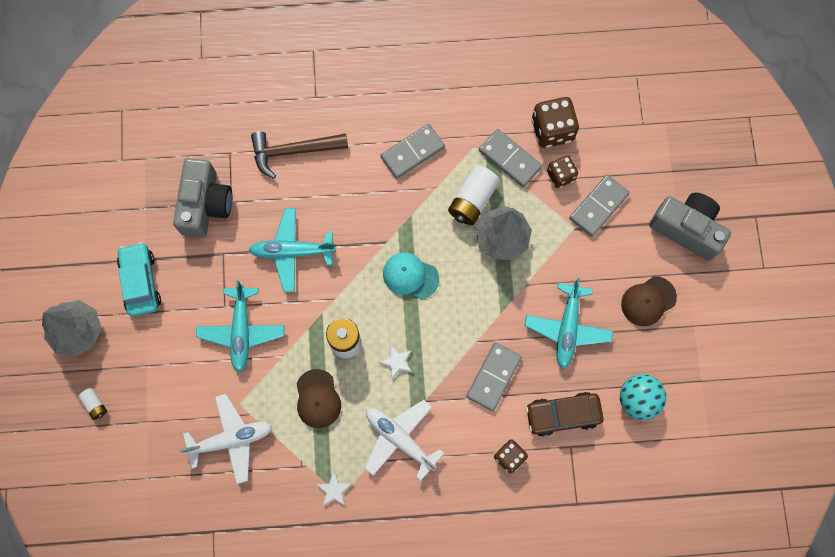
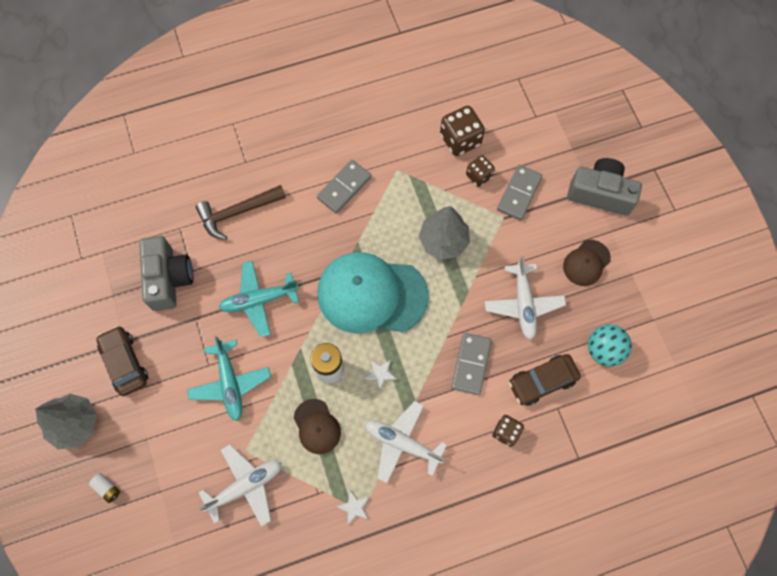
camera: 15 degrees left, 5 degrees down
turquoise car [117,242,161,317] -> brown car [96,326,148,396]
turquoise cap [383,253,439,299] -> turquoise cap [317,252,429,333], size x2.09
white battery [448,165,499,225] -> none
grey domino [479,129,542,187] -> none
turquoise plane [524,278,613,369] -> white plane [485,256,566,340]

